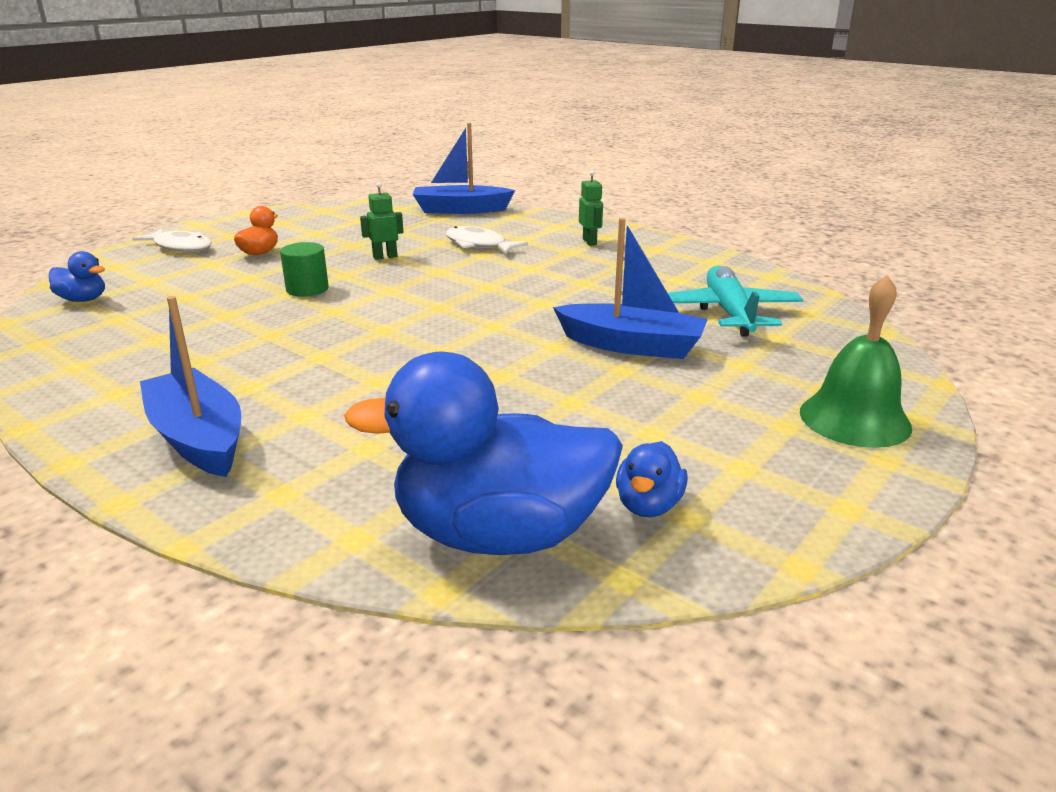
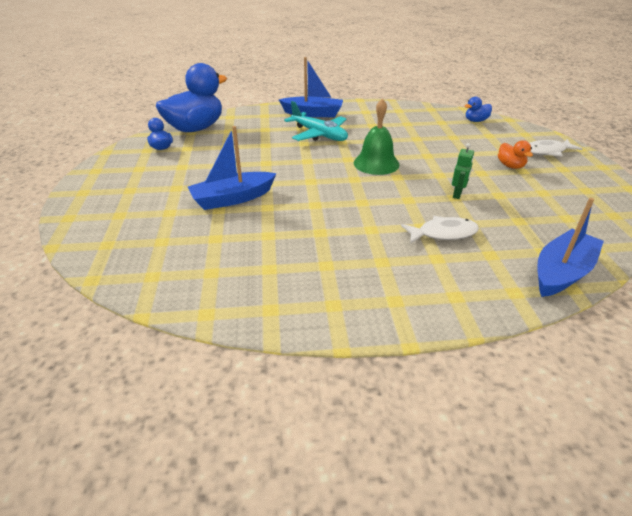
camera: 135 degrees right, 10 degrees up
green cylinder [280,242,329,297] -> none
green robot [579,170,603,246] -> none
turquoise plane [668,266,803,337] -> turquoise plane moved to [284,101,348,141]
green bell [800,275,912,448] -> green bell moved to [354,98,399,175]

